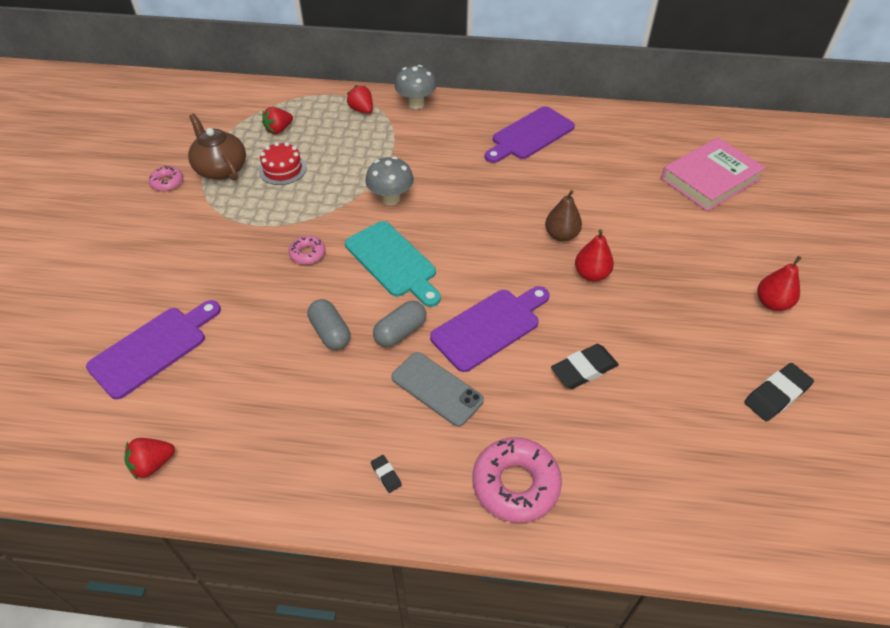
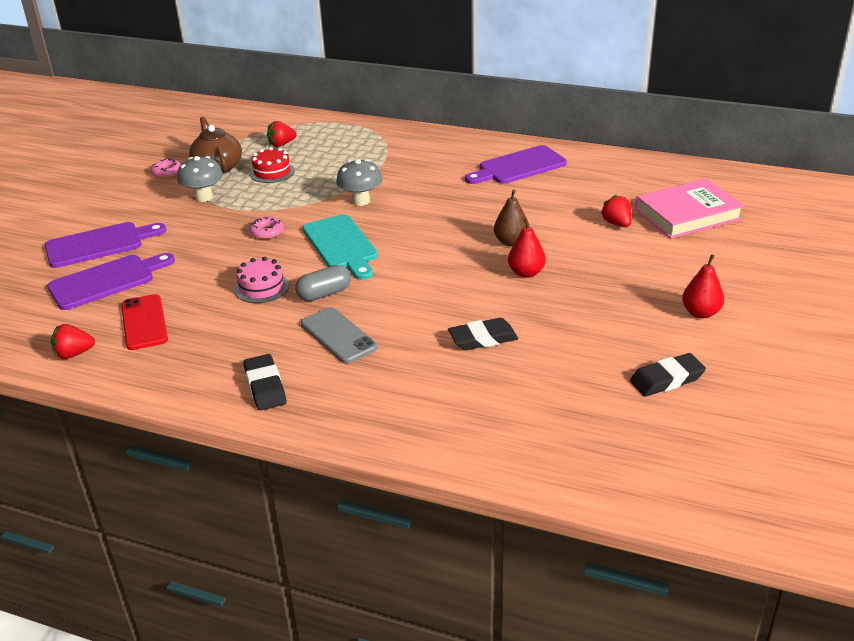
camera: 15 degrees right, 15 degrees down
grey capsule [308,299,350,350] -> pink cake [234,257,289,303]
red strawberry [347,85,373,114] -> red strawberry moved to [601,195,632,227]
black eraser [371,455,402,493] -> black eraser [243,354,286,411], size x2.02
grey mushroom [395,65,437,109] -> grey mushroom moved to [177,156,223,202]
purple cutting board [430,286,550,372] -> purple cutting board moved to [45,222,166,268]
pink donut [472,437,562,523] -> none
none -> red phone [121,294,168,350]

